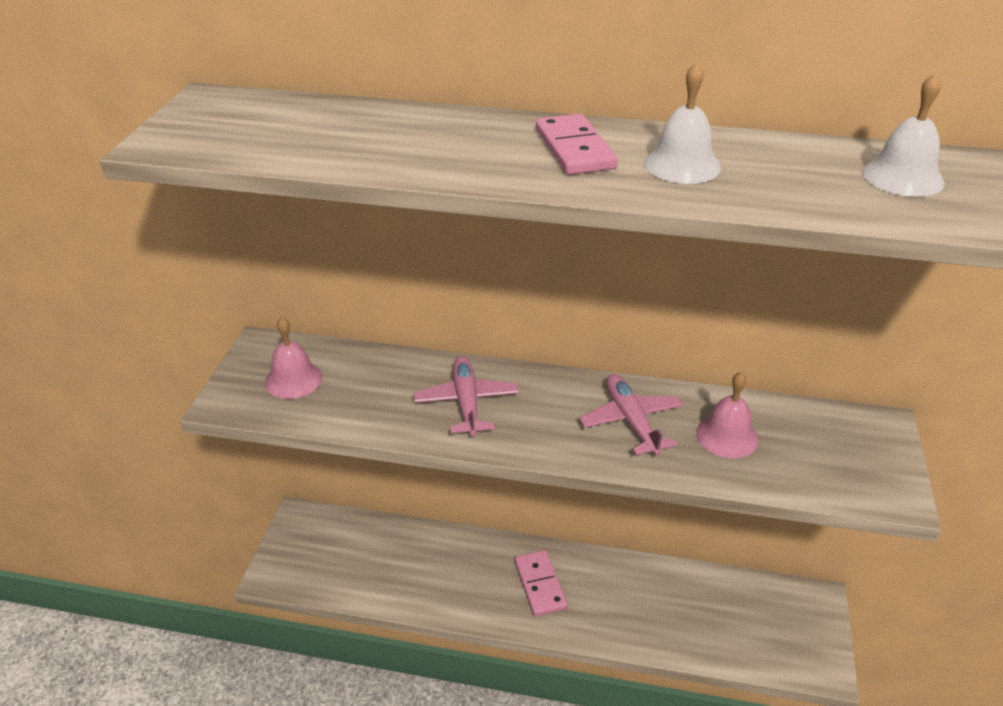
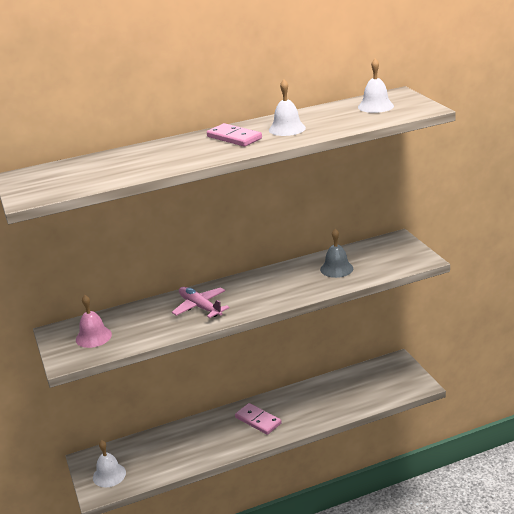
camera: 30 degrees left, 10 degrees down
pink plane [579,374,683,456] -> none
pink bell [696,372,758,458] -> grey bell [320,229,353,278]
none -> white bell [93,440,126,487]

